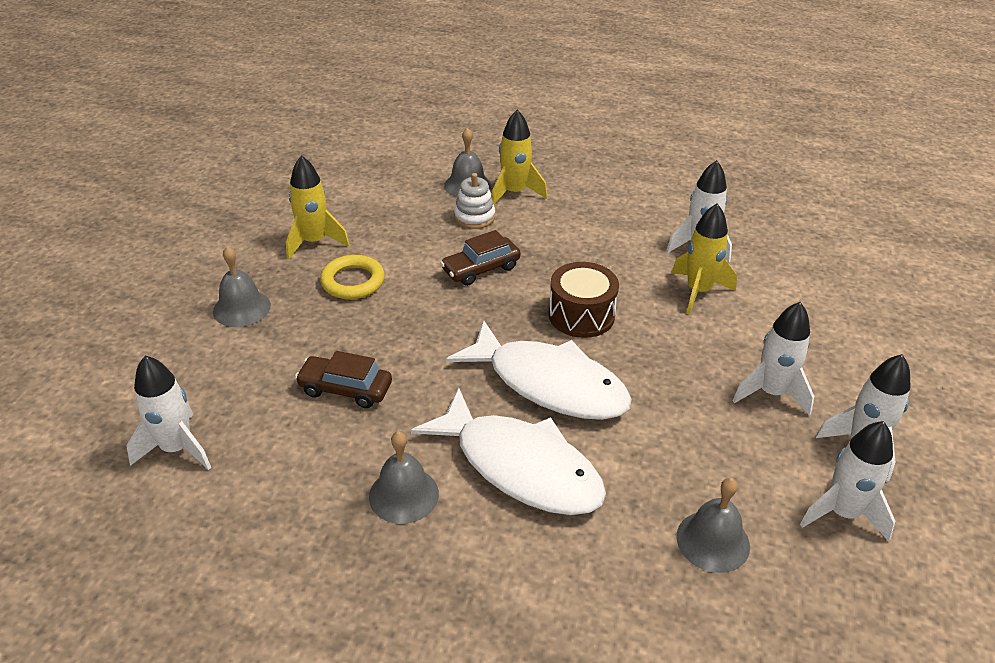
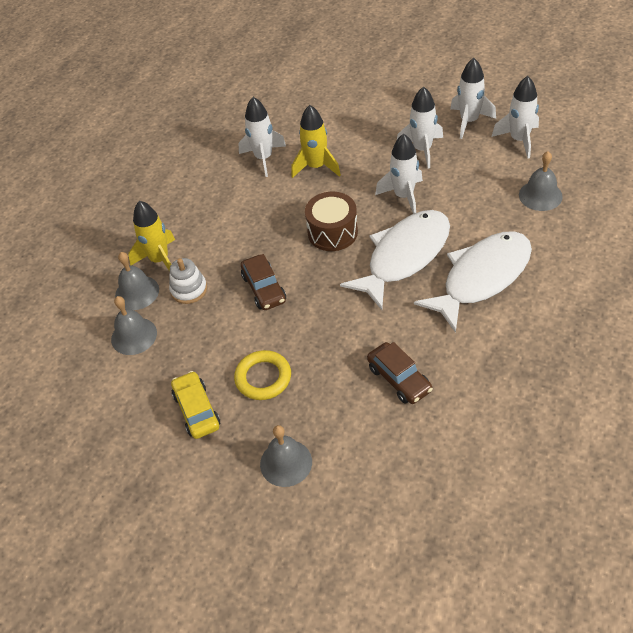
camera: 75 degrees left, 10 degrees up
white rocket [126,355,211,470] -> white rocket moved to [375,134,423,214]
yellow rocket [286,155,350,260] -> yellow car [171,371,220,439]
brown car [295,351,392,408] -> brown car turned 60 degrees counterclockwise [367,342,433,404]
grey bell [369,431,439,524] -> grey bell moved to [111,296,157,355]

